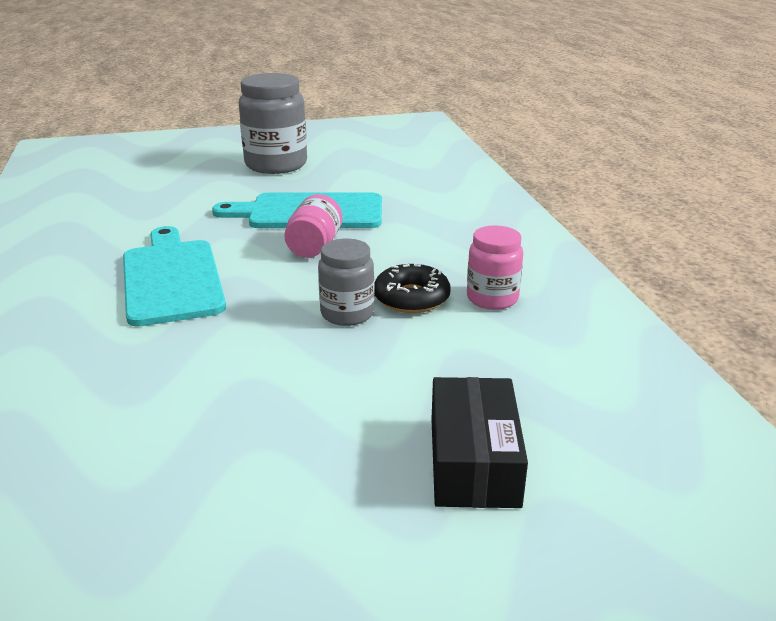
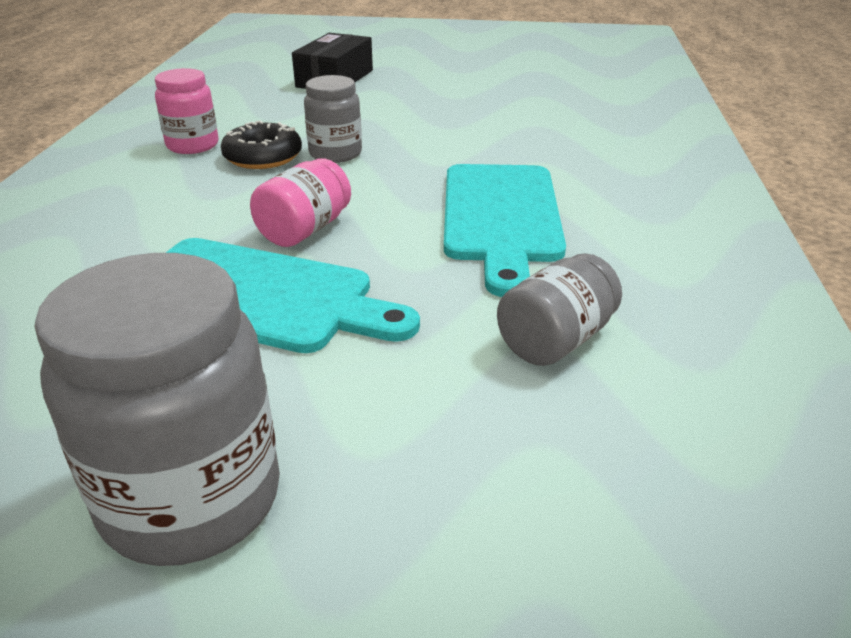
camera: 160 degrees left, 5 degrees up
none -> grey jar [497,253,622,366]

